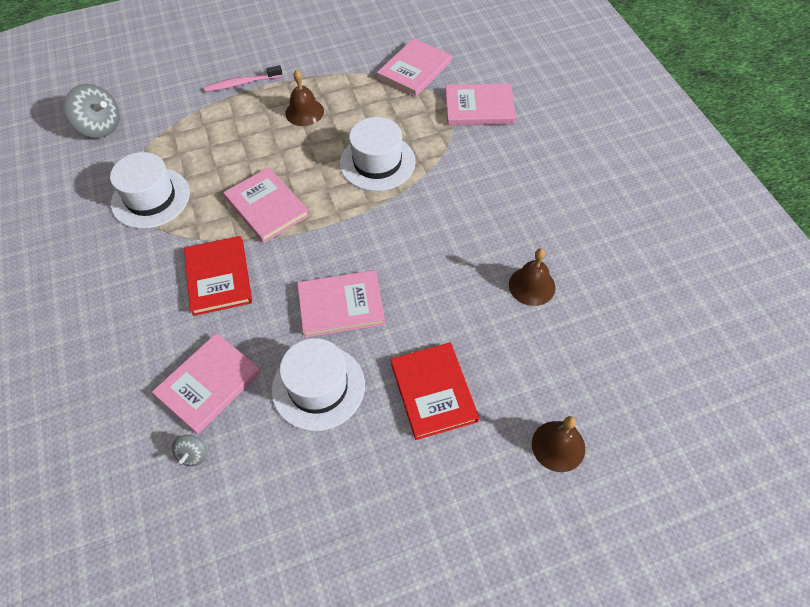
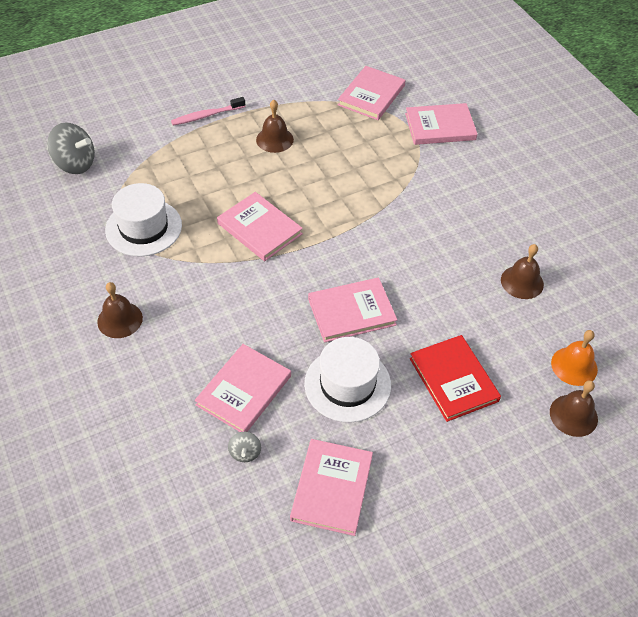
camera: 10 degrees left, 5 degrees down
red book [184,236,252,316] -> none
white hat [340,117,416,191] -> none
none -> brown bell [97,282,143,338]
none -> pink book [290,439,373,536]
none -> orange bell [551,330,598,386]

